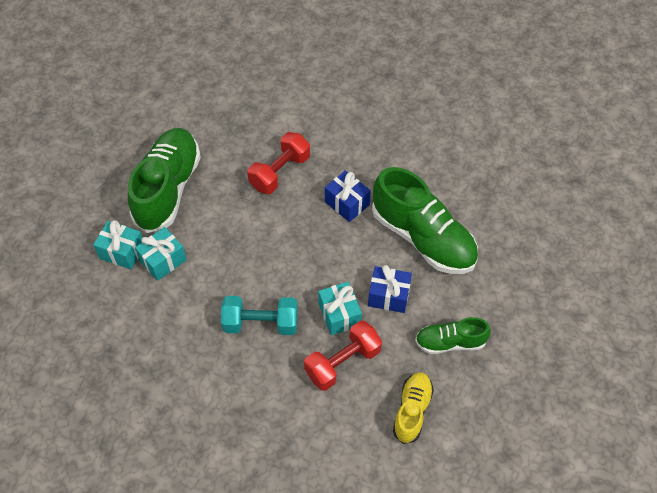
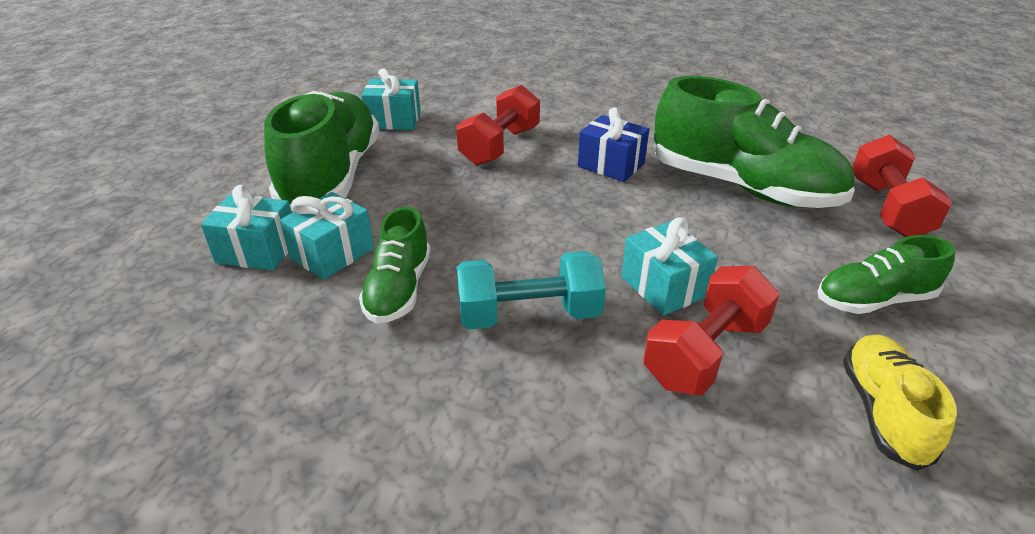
camera: 10 degrees left, 20 degrees down
blue gift [368,265,412,313] -> none
none -> green shoe [359,207,431,324]
none -> turquoise gift [361,68,421,130]
none -> red dumbbell [852,135,952,237]

